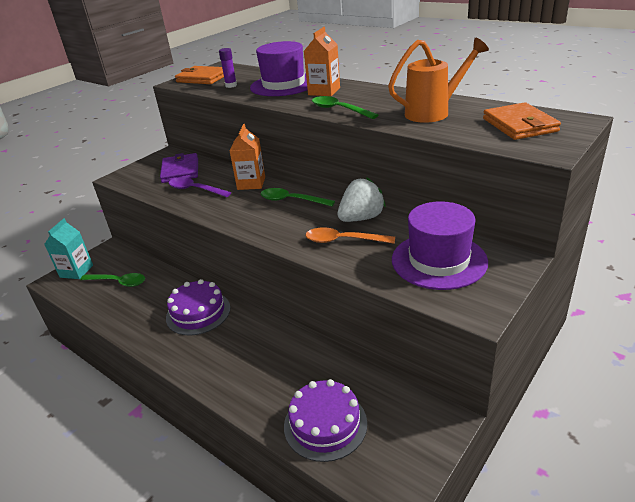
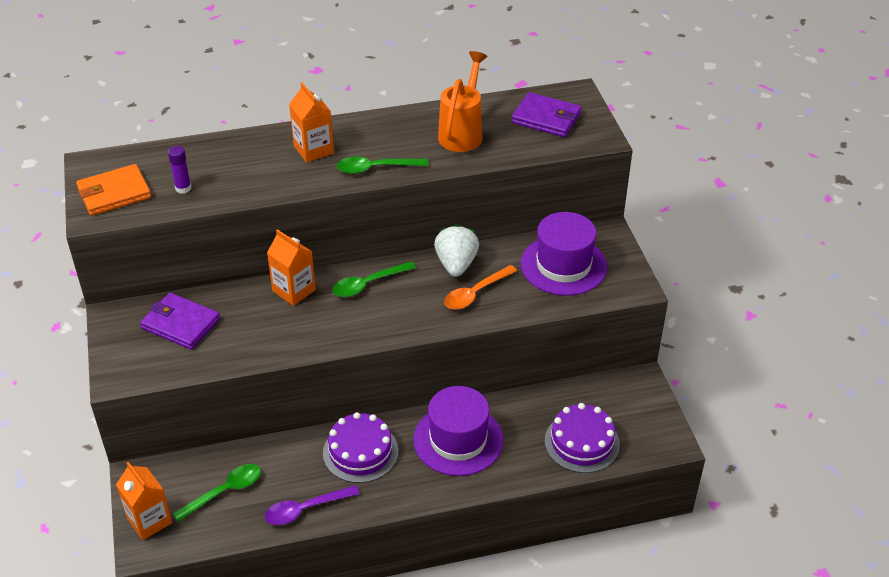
camera: 55 degrees left, 10 degrees up
turquoise carton [44,218,93,279] -> orange carton [116,462,172,540]
purple spoon [169,177,231,197] -> purple spoon moved to [265,485,360,525]
purple hat [250,41,308,96] -> purple hat moved to [413,386,503,476]
orange wallet [483,102,561,140] -> purple wallet [511,92,582,137]

